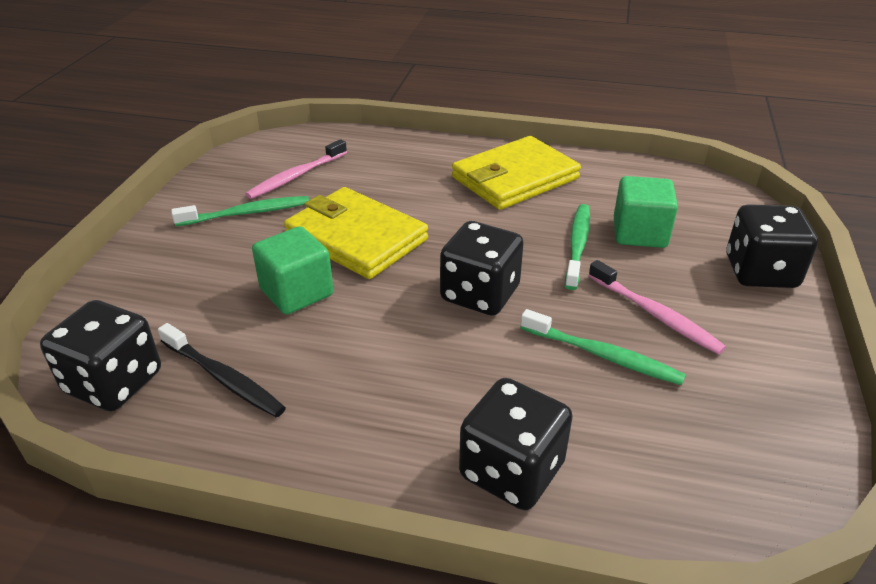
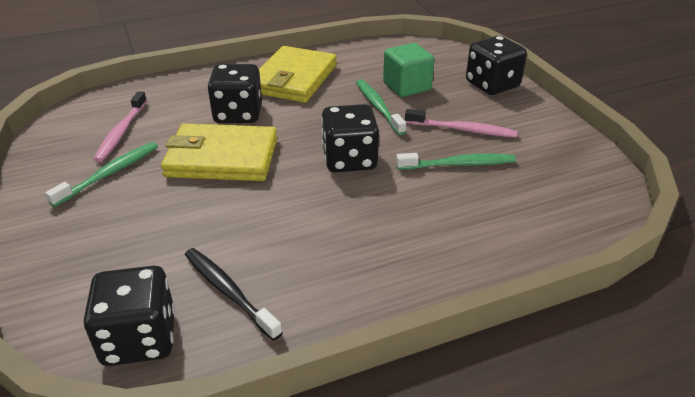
camera: 35 degrees left, 0 degrees up
black toothbrush [158,323,286,417] -> black toothbrush turned 135 degrees counterclockwise [185,248,283,341]
green cube [252,226,333,314] -> none
black dice [459,378,573,510] -> black dice moved to [208,64,262,123]

